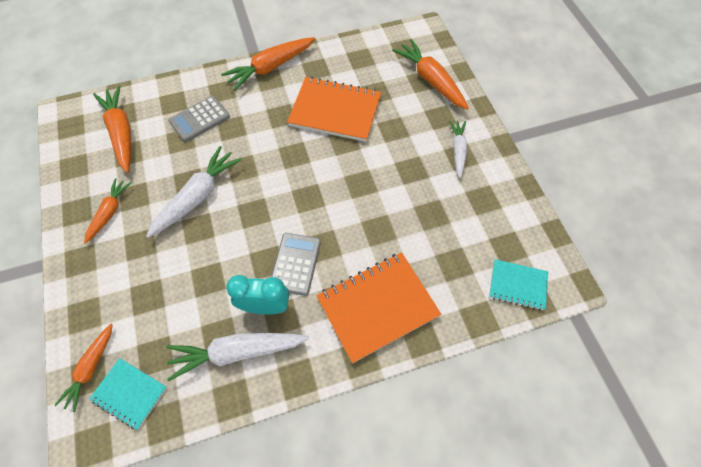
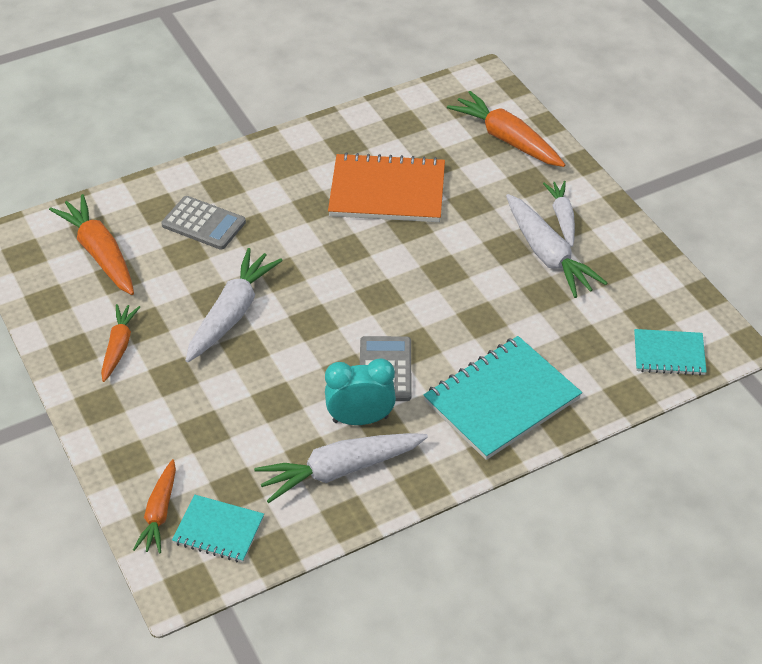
camera: 10 degrees left, 15 degrees down
grey calculator [168,96,230,142] -> grey calculator turned 105 degrees counterclockwise [161,196,246,250]
orange carrot [221,37,315,91] -> none
orange notebook [316,252,441,363] -> turquoise notebook [423,336,582,460]
none -> white carrot [506,194,607,298]

